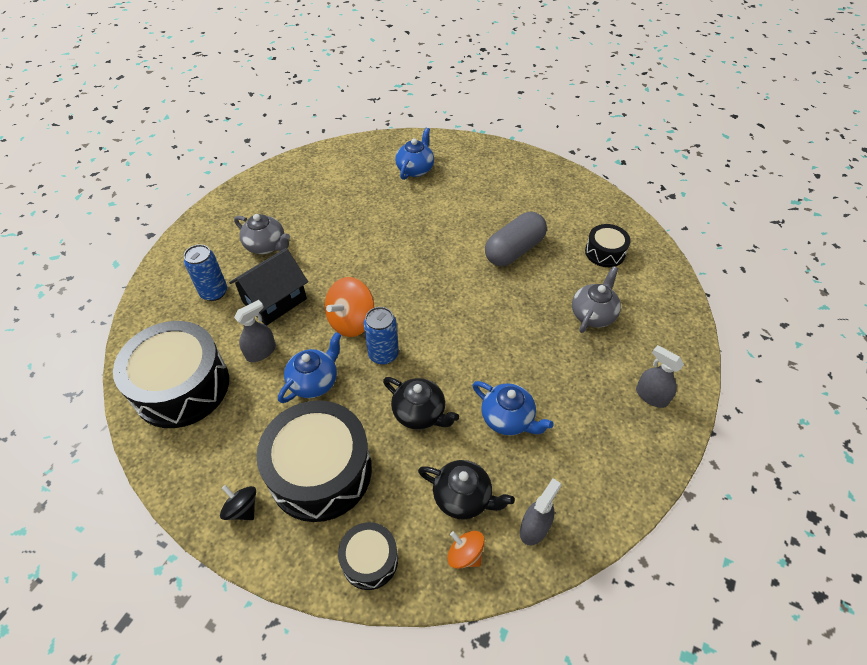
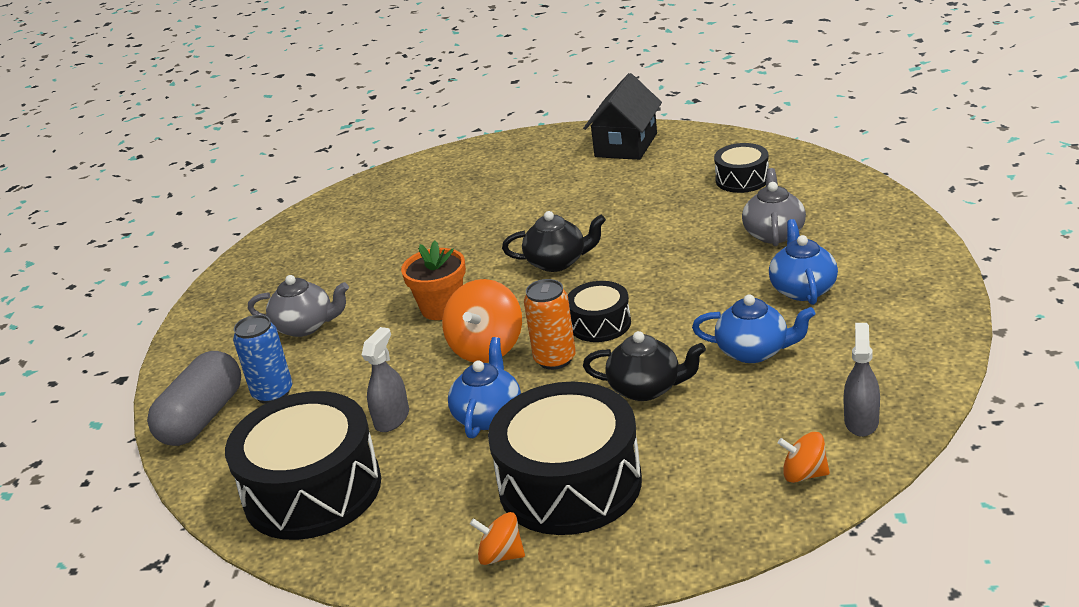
camera: 20 degrees left, 20 degrees down
black spinning top [220,485,256,520] -> orange spinning top [470,512,525,565]
black house [229,248,308,326] -> black house moved to [583,73,662,160]
black drum [338,522,398,590] -> black drum moved to [568,281,631,342]
blue can [363,307,399,365] -> orange can [524,279,576,370]
blue teapot [395,127,434,180] -> blue teapot moved to [769,219,838,305]
black teapot [418,460,515,520] -> black teapot moved to [502,211,606,272]
grey capsule [485,212,547,266] -> grey capsule moved to [147,351,241,446]
grey spray bottle [636,345,684,408] -> none
none -> orange flower pot [401,241,466,320]

